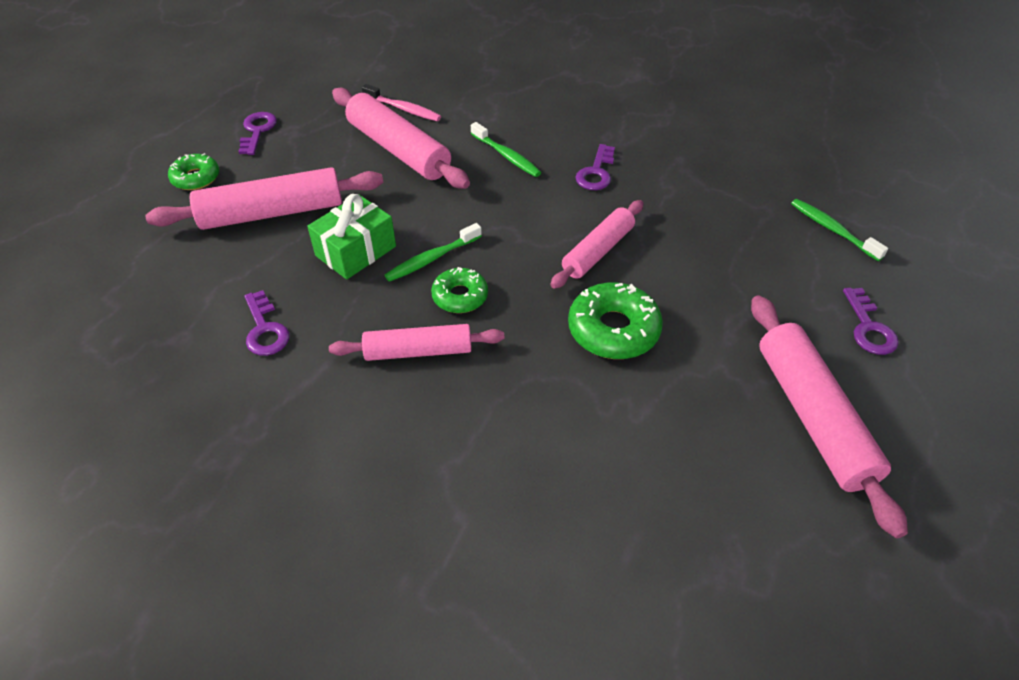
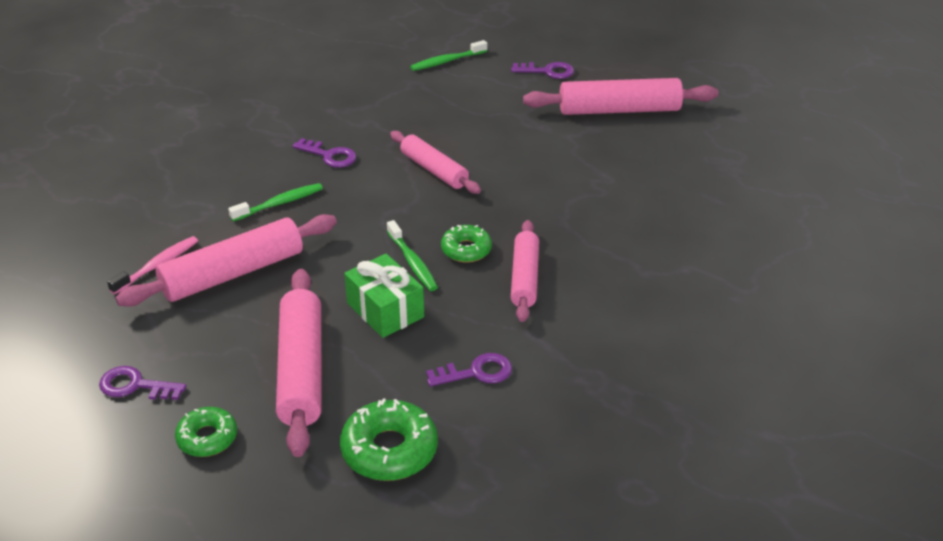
camera: 80 degrees left, 10 degrees down
green donut [568,282,663,359] -> green donut moved to [340,398,438,481]

